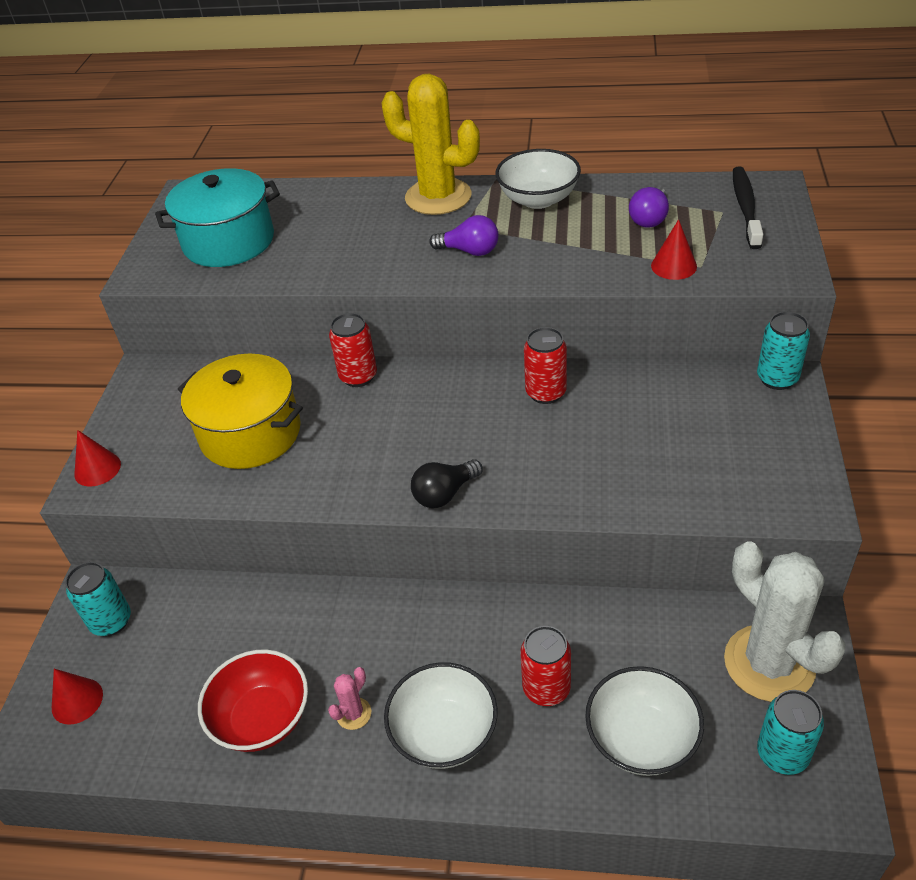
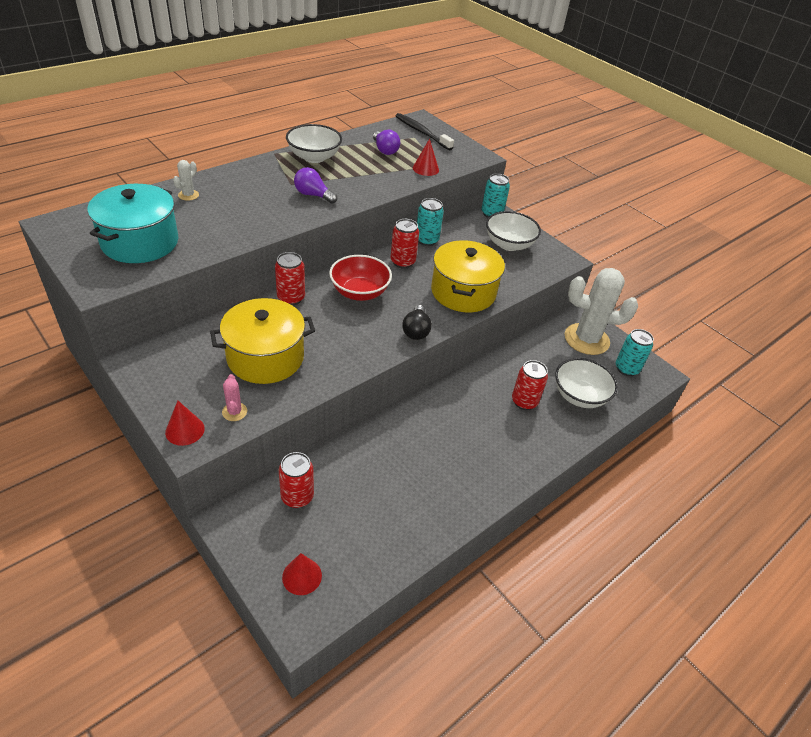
camera: 55 degrees left, 0 degrees up
turquoise can [65,562,131,636] -> turquoise can moved to [417,198,444,246]
red bowl [198,649,308,752] -> red bowl moved to [329,255,392,301]
pink cactus [328,667,371,730] -> pink cactus moved to [222,374,247,421]
yellow cactus [381,74,480,215] -> none
white bowl [384,662,498,769] -> white bowl moved to [486,211,541,251]
purple light bulb [429,215,498,256] -> purple light bulb turned 120 degrees counterclockwise [294,167,337,204]
none -> white cactus [173,160,199,201]
none -> red can [279,452,314,508]
none -> yellow pot [431,240,505,312]

